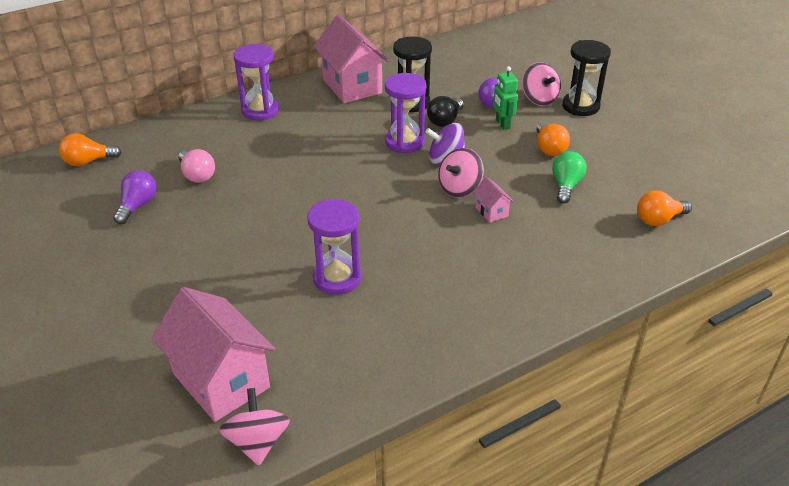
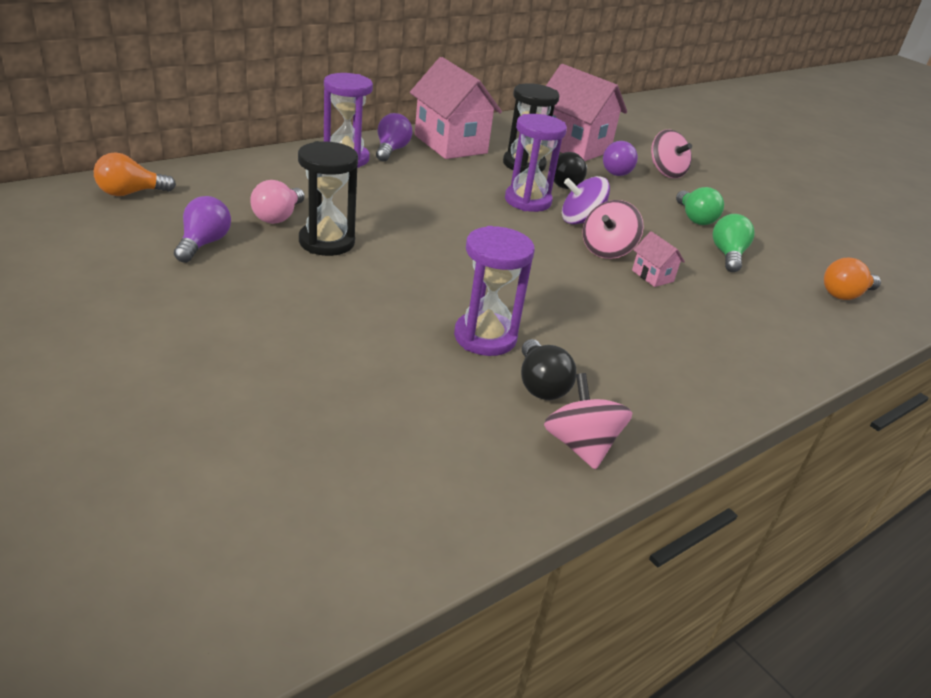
camera: 10 degrees left, 5 degrees down
pink house [152,287,275,422] -> pink house moved to [546,64,627,161]
pink light bulb [178,149,215,183] -> pink light bulb turned 60 degrees clockwise [250,180,305,224]
pink spinning top [219,388,290,466] -> pink spinning top moved to [544,373,632,470]
green robot [493,66,518,130] -> none
orange light bulb [537,123,570,156] -> green light bulb [676,187,724,225]
black hourglass [562,40,611,116] -> black hourglass moved to [298,141,358,256]
none -> purple light bulb [376,113,412,161]
none -> black light bulb [521,339,576,400]

